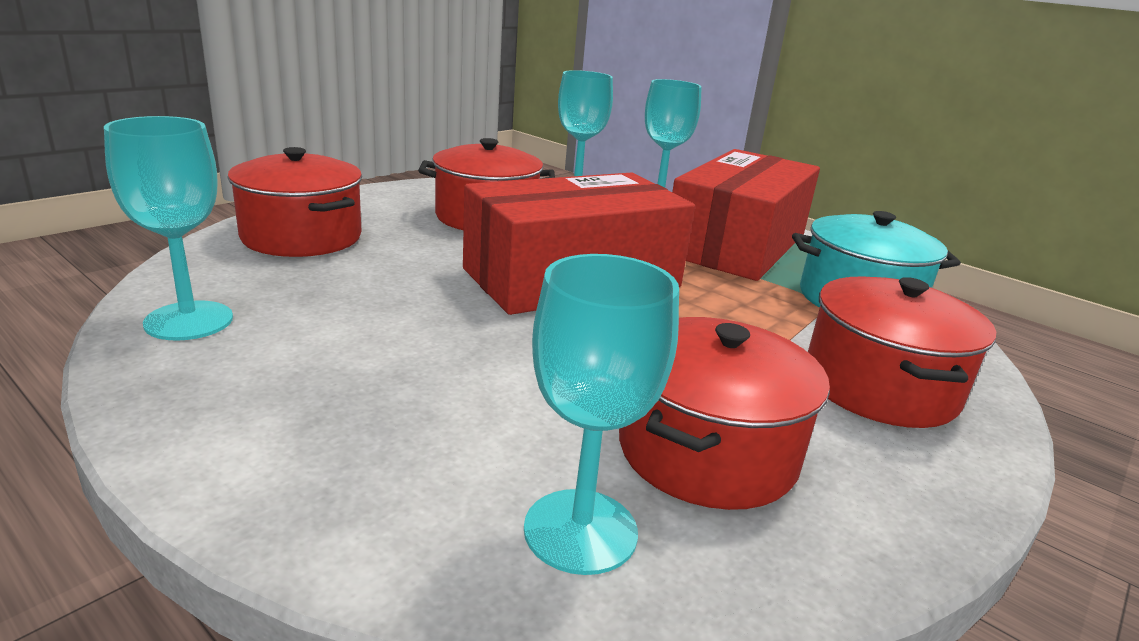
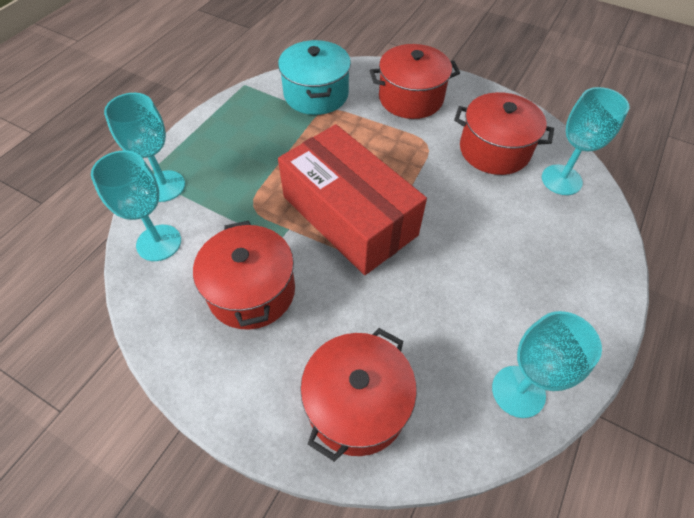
camera: 100 degrees left, 30 degrees up
red box [672,149,820,281] -> none

